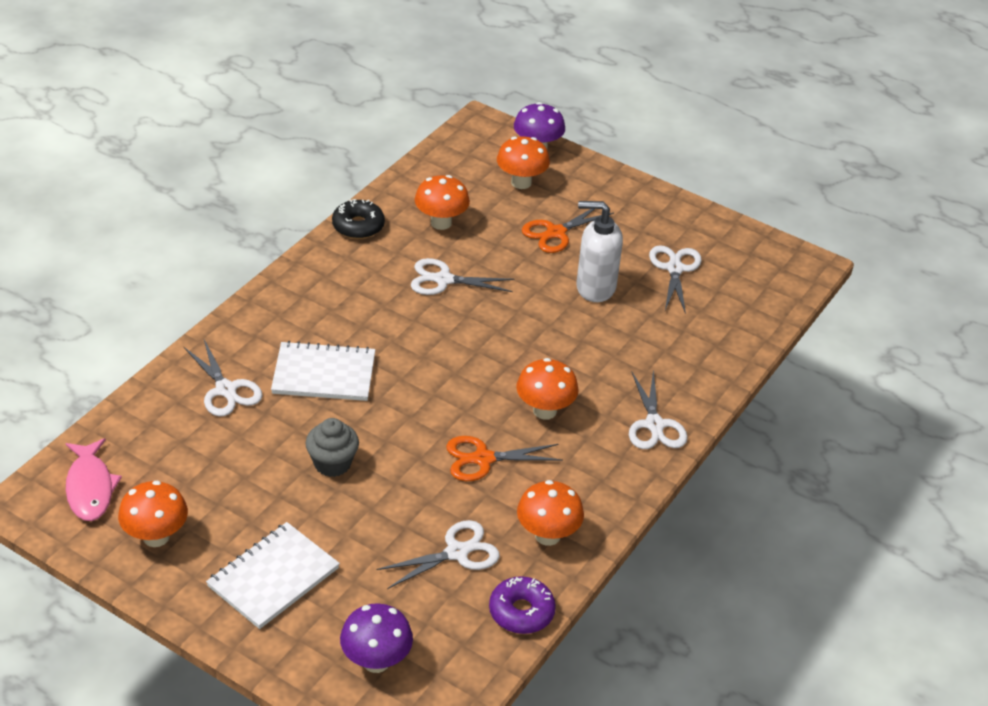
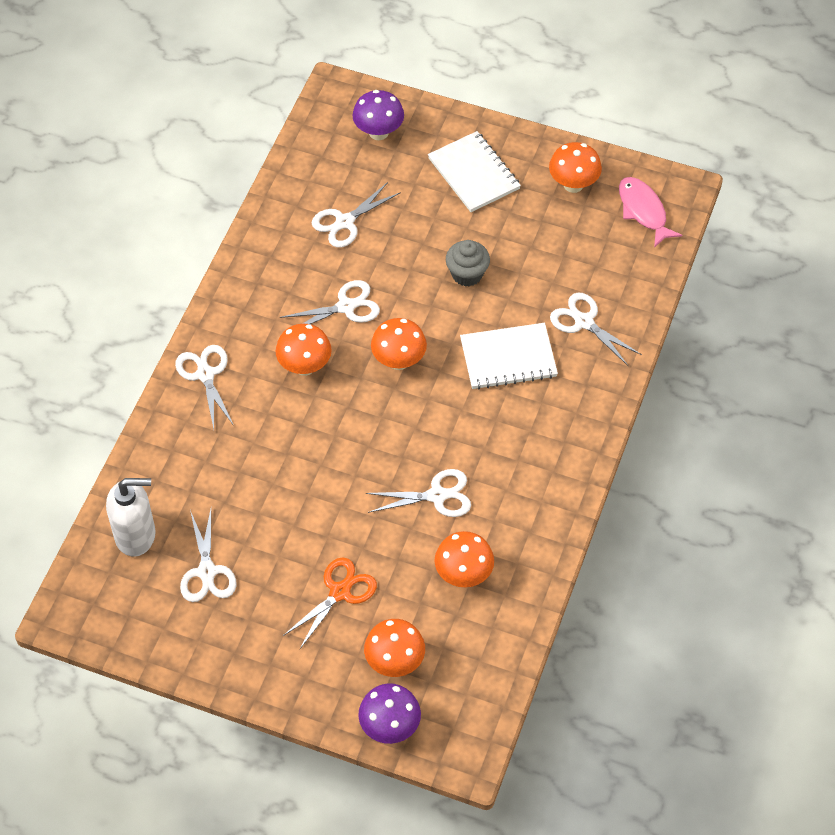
camera: 170 degrees right, 15 degrees up
white notebook [206,522,340,629] -> white notebook turned 60 degrees counterclockwise [428,131,521,212]
black donut [332,199,385,239] -> none
orange scissors [446,436,563,481] -> white scissors [280,280,380,324]
purple donut [489,576,556,634] -> none
orange mushroom [517,480,584,546] -> orange mushroom moved to [371,318,427,370]
white soap dispenser [576,201,623,302] -> white soap dispenser moved to [106,478,156,557]

